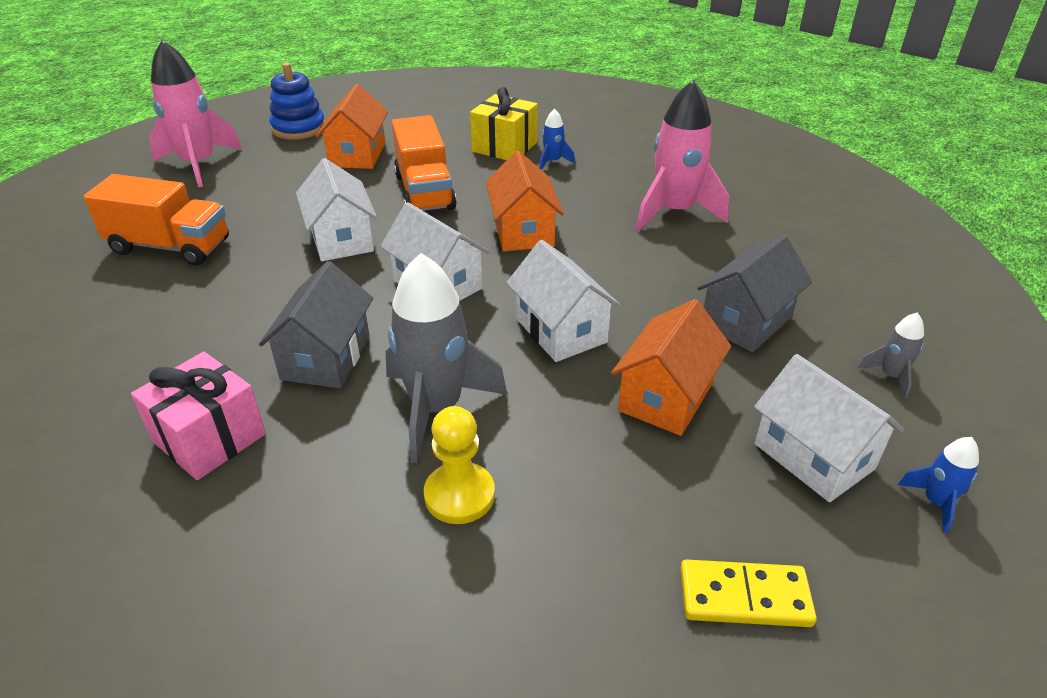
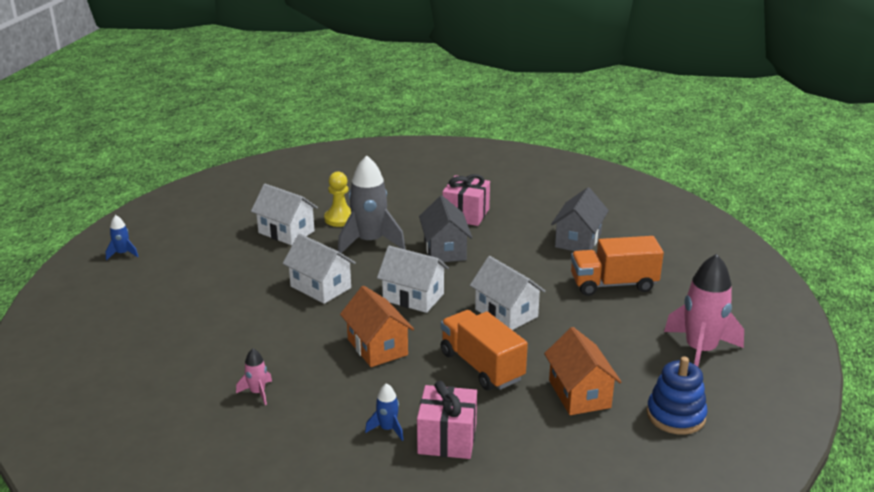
camera: 160 degrees right, 10 degrees down
yellow gift [470,87,538,160] -> pink gift [417,381,477,459]
orange house [611,299,731,436] -> none
pink rocket [636,80,729,231] -> pink rocket [236,348,272,405], size x0.46
yellow domino [680,560,817,627] -> none
grey house [697,235,812,352] -> grey house moved to [551,187,609,251]
white house [754,354,904,502] -> white house moved to [251,184,318,245]
grey rocket [857,312,924,399] -> none

